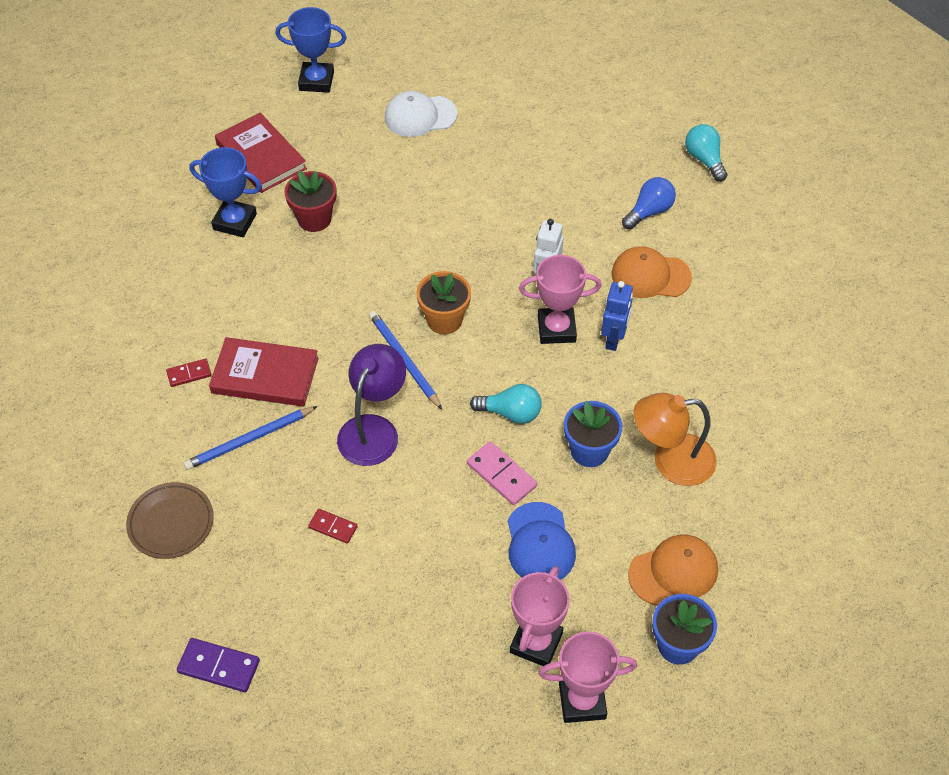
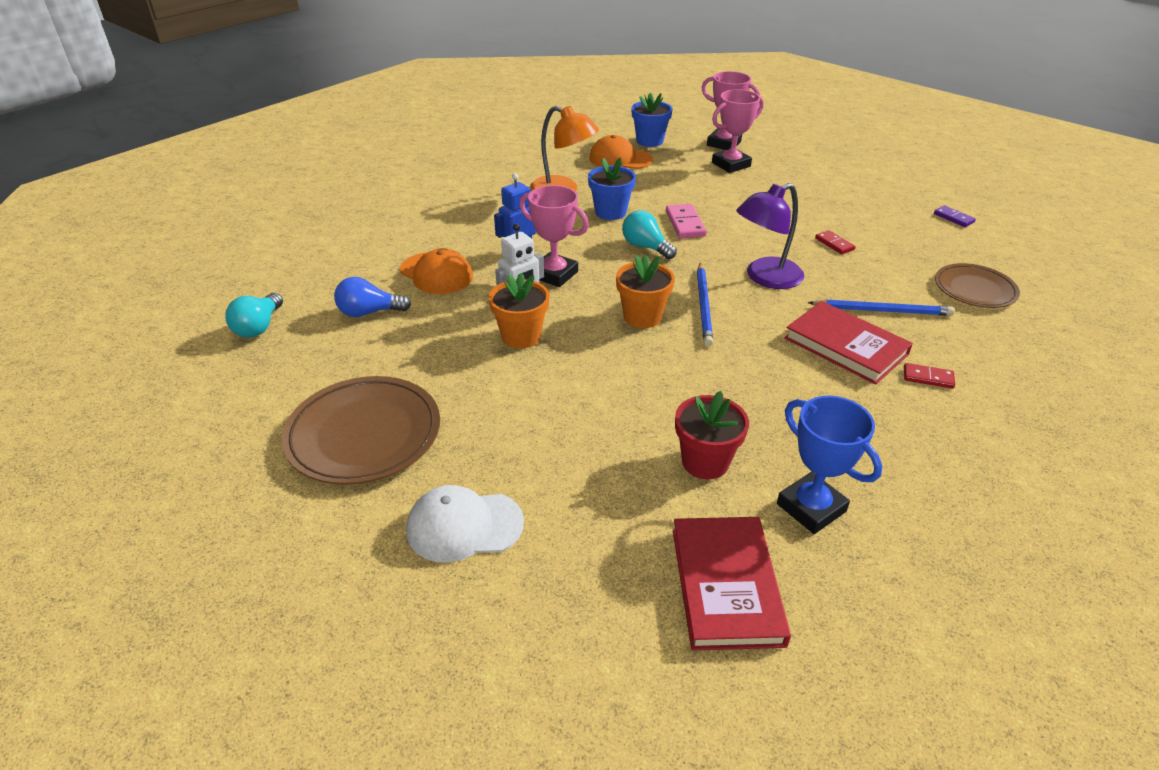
camera: 145 degrees left, 15 degrees down
purple domino [177,638,260,692] -> purple domino [934,205,976,227], size x0.64
blue trophy [275,7,347,93] -> none
white cap [385,91,457,137] -> white cap turned 150 degrees clockwise [406,485,524,563]
blue cap [508,502,576,580] -> none
none -> brown plate [282,376,440,485]
none -> orange flower pot [489,273,550,349]

